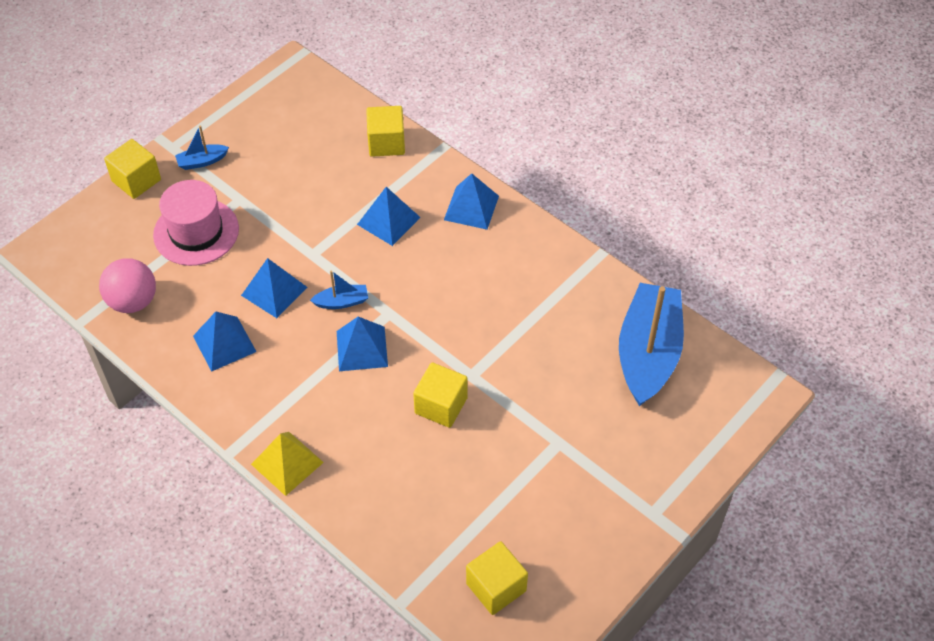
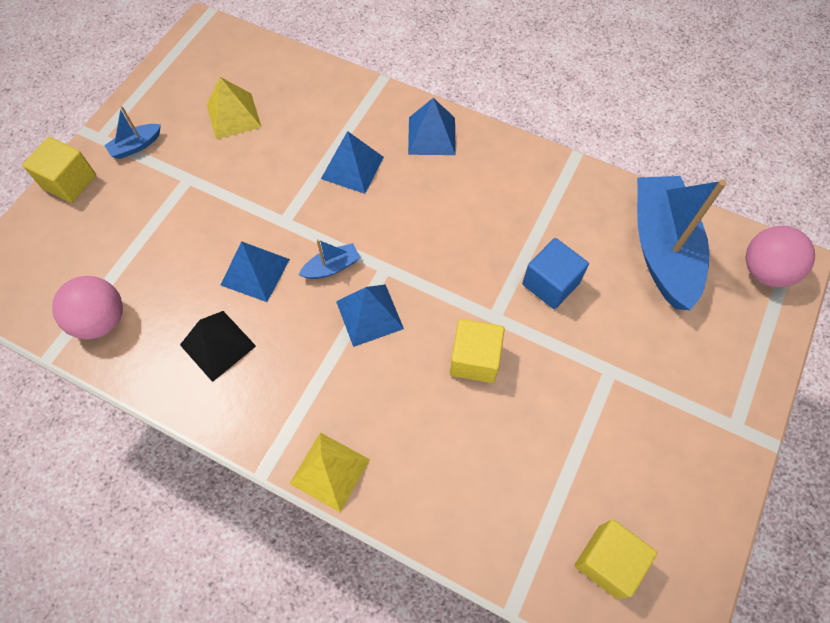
camera: 15 degrees left, 10 degrees up
pink hat [153,180,239,266] -> none
blue pyramid [193,312,257,372] -> black pyramid [180,311,256,382]
yellow cube [366,106,405,157] -> none
none -> yellow pyramid [207,77,262,139]
none -> blue cube [522,238,589,309]
none -> pink ball [745,226,815,287]

